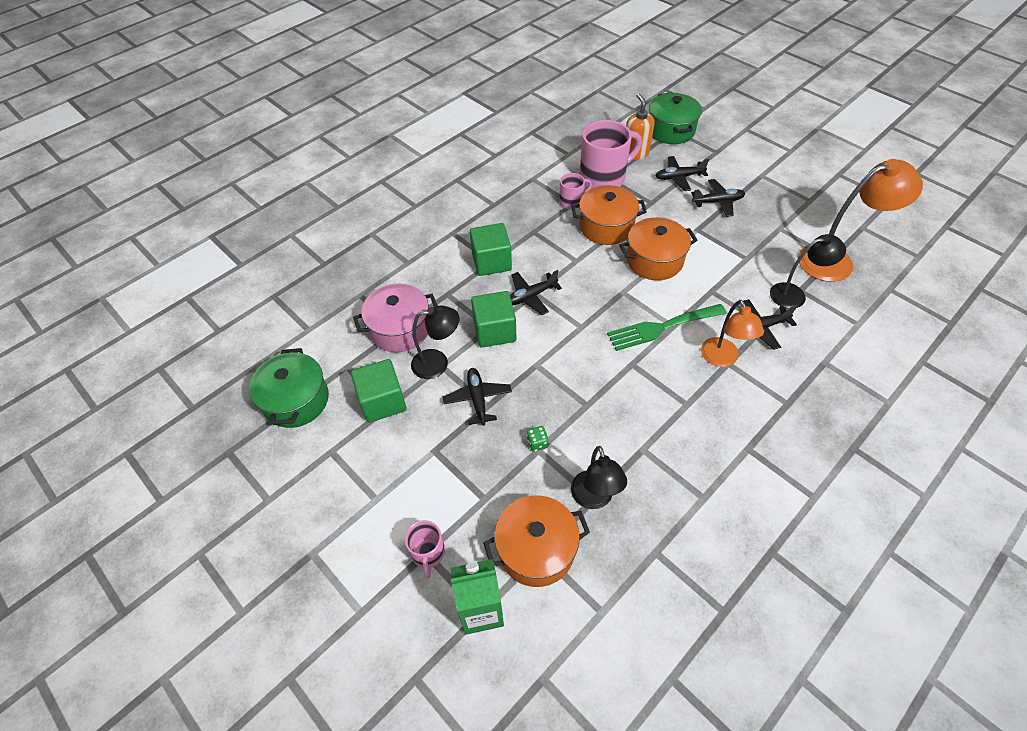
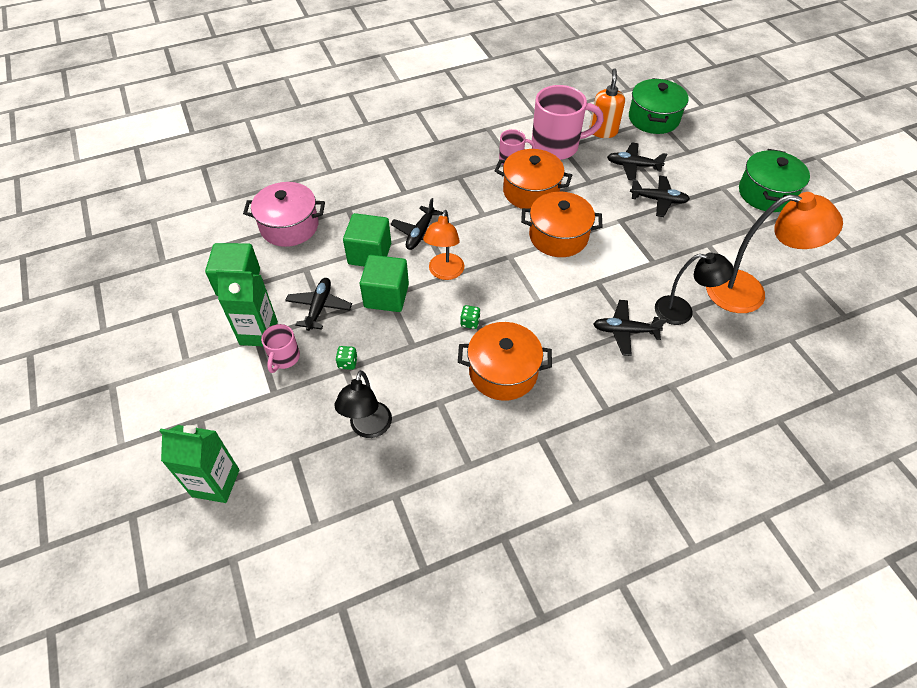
camera: 20 degrees right, 0 degrees up
green pot [249,348,329,428] -> green pot moved to [739,149,810,212]
pink mug [405,520,445,579] -> pink mug moved to [261,324,300,373]
black lamp [411,305,459,379] -> none
green cube [470,223,512,276] -> green cube moved to [360,255,409,312]
orange pot [483,495,590,587] -> orange pot moved to [458,322,552,401]
black plane [510,270,562,315] -> black plane turned 60 degrees counterclockwise [391,198,443,250]
green fork [607,304,727,351] -> none
orange lamp [701,300,764,367] -> orange lamp moved to [423,210,464,280]
none -> green carton [216,270,278,346]
none -> green dice [460,305,481,329]

